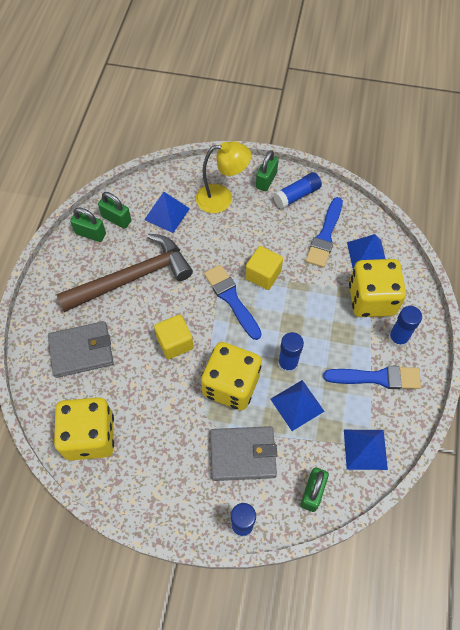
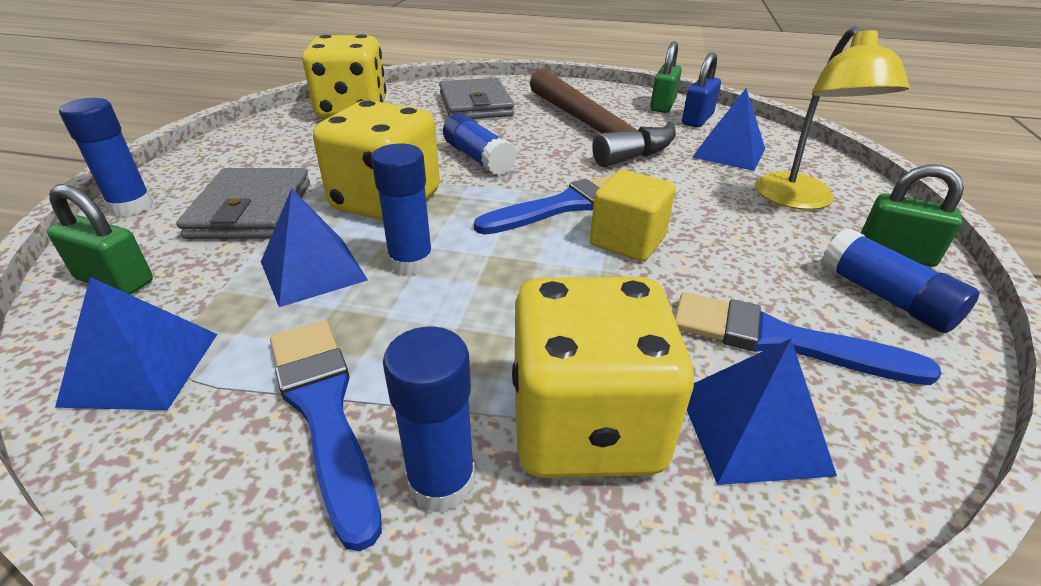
camera: 90 degrees right, 25 degrees down
green padlock [98,192,131,229] -> blue padlock [682,53,721,127]
yellow cube [154,314,194,359] -> blue glue stick [443,113,516,175]
blue brush [323,366,421,389] -> blue brush turned 150 degrees clockwise [270,321,382,551]

